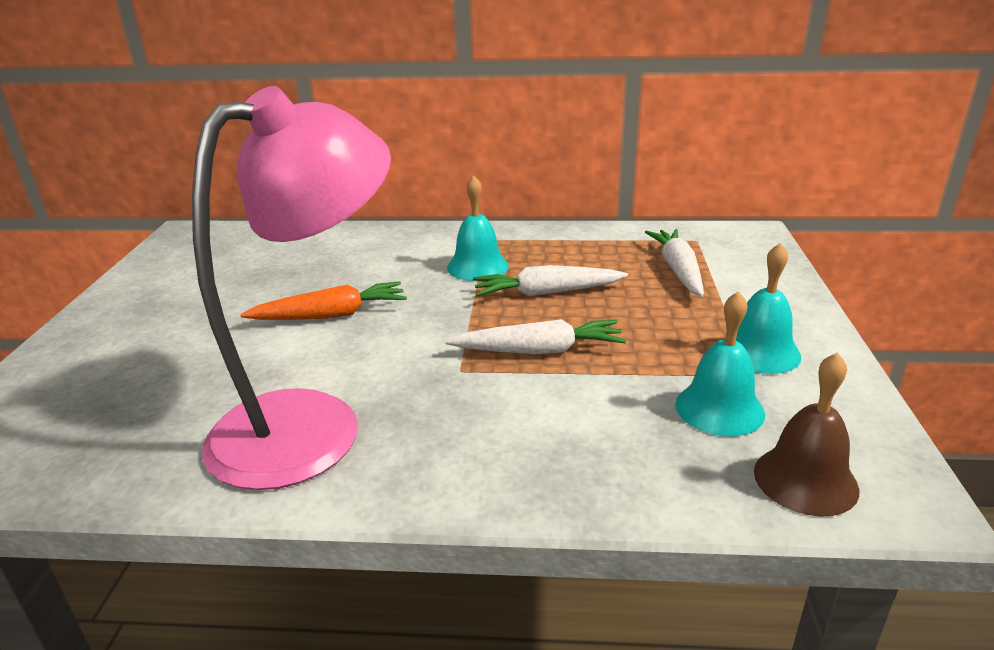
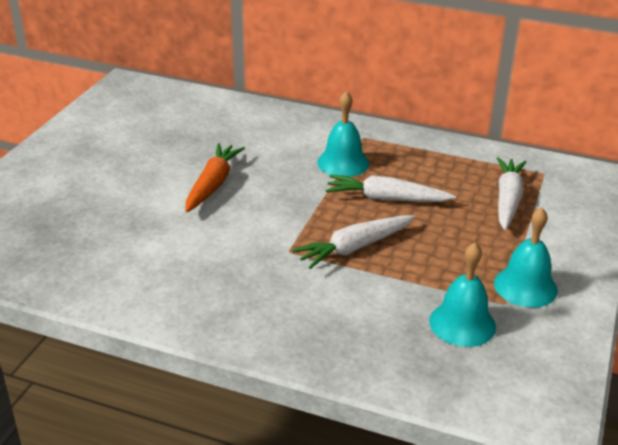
camera: 15 degrees right, 5 degrees up
pink lamp [192,86,391,490] -> none
orange carrot [240,281,407,320] -> orange carrot turned 75 degrees counterclockwise [185,143,245,213]
white carrot [445,319,626,354] -> white carrot turned 135 degrees clockwise [292,215,415,269]
brown bell [754,352,859,517] -> none

